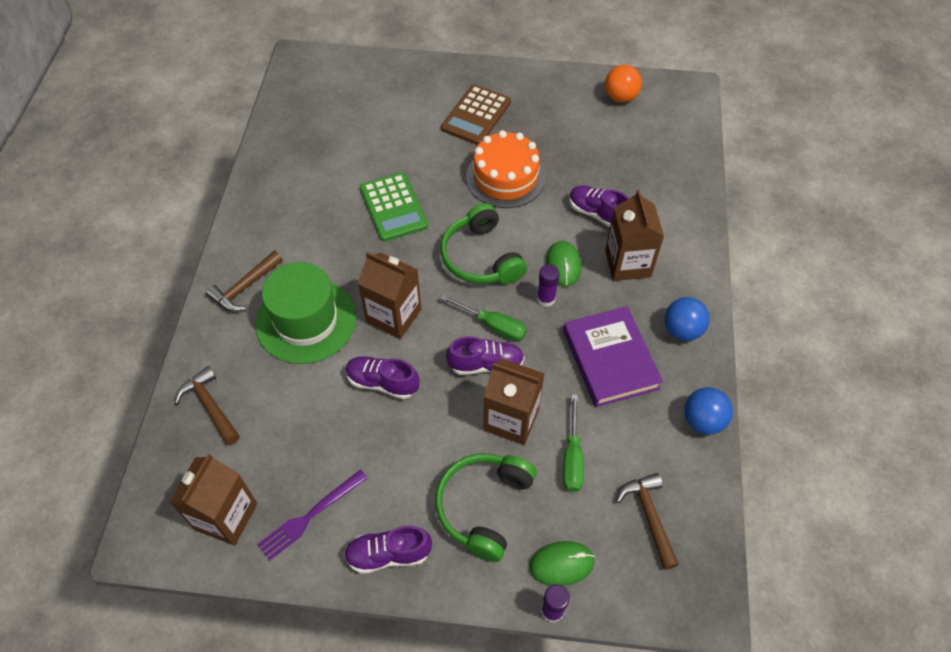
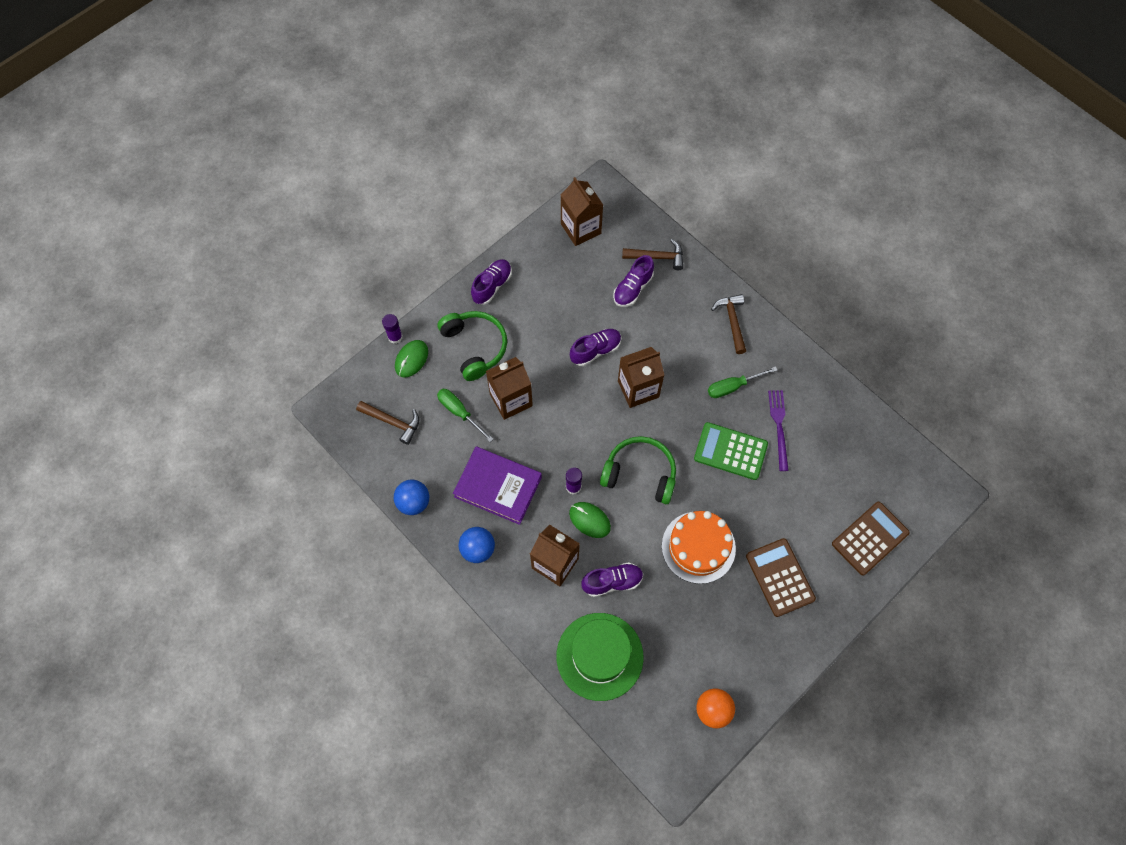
camera: 130 degrees right, 10 degrees up
green hat [255,262,356,364] -> green hat moved to [557,613,644,701]
purple fork [257,469,368,561] -> purple fork moved to [768,390,789,471]
green screwdriver [440,294,527,341] -> green screwdriver moved to [708,366,778,398]
purple shoe [446,336,524,375] -> purple shoe moved to [613,255,654,307]
none -> brown calculator [832,502,910,575]

